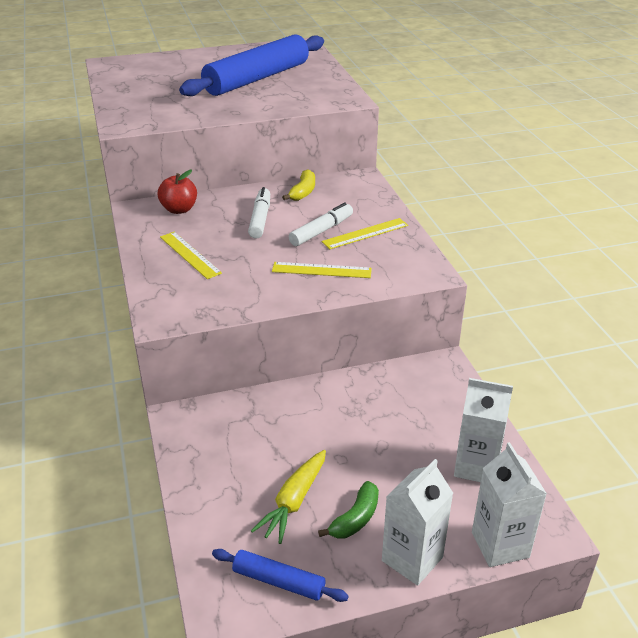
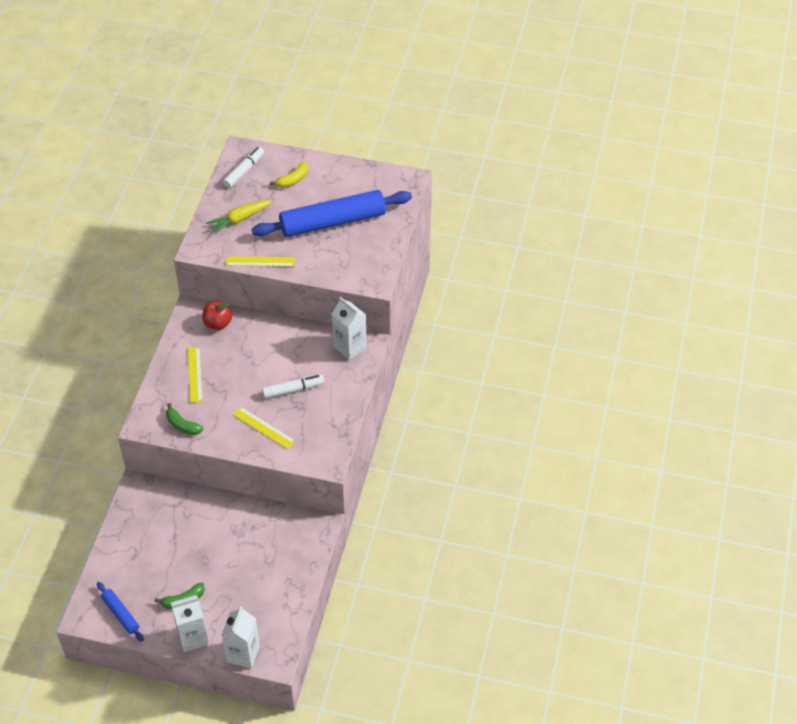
camera: 30 degrees right, 15 degrees up
white marker [248,187,270,238] -> white marker moved to [223,147,264,188]
yellow carrot [251,450,326,544] -> yellow carrot moved to [206,200,272,234]
yellow banana [282,169,315,201] -> yellow banana moved to [270,162,308,188]
yellow ruler [322,218,408,249] -> yellow ruler moved to [226,256,295,267]
white carton [454,378,513,482] -> white carton moved to [332,297,367,360]
none -> green banana [166,403,203,435]

